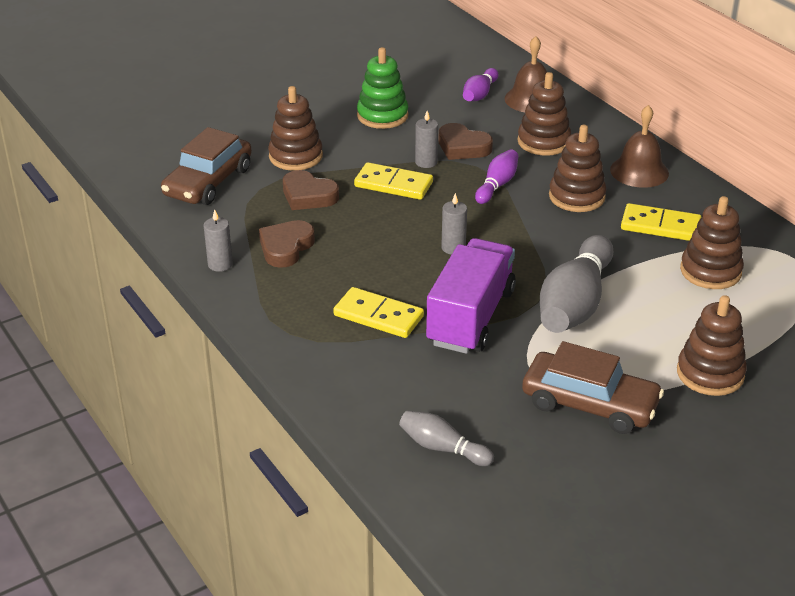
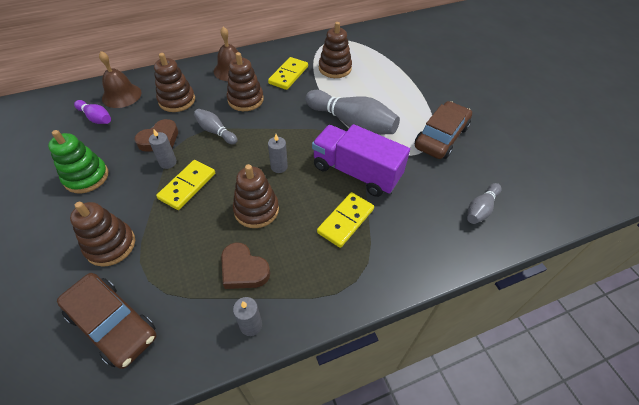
camera: 80 degrees left, 15 degrees up
brown heart [283,170,339,210] -> none
purple bowling pin [475,149,519,204] -> grey bowling pin [194,109,238,145]
brown stacking toy [677,295,747,396] -> brown stacking toy moved to [233,164,279,228]

